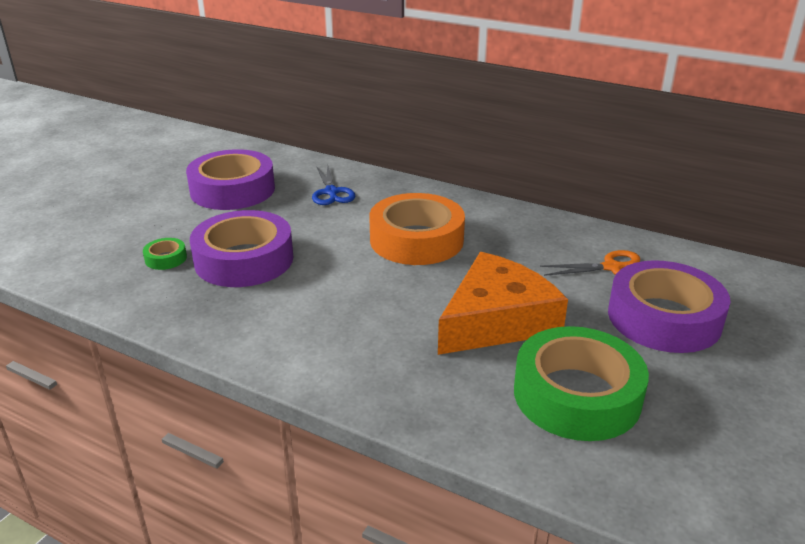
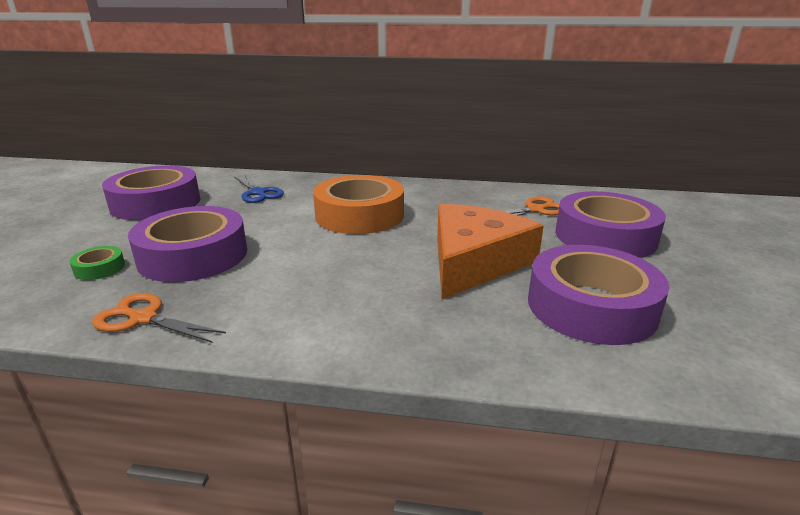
camera: 20 degrees left, 5 degrees down
green tape [514,326,649,441] -> purple tape [528,245,670,345]
none -> orange scissors [92,293,226,343]

